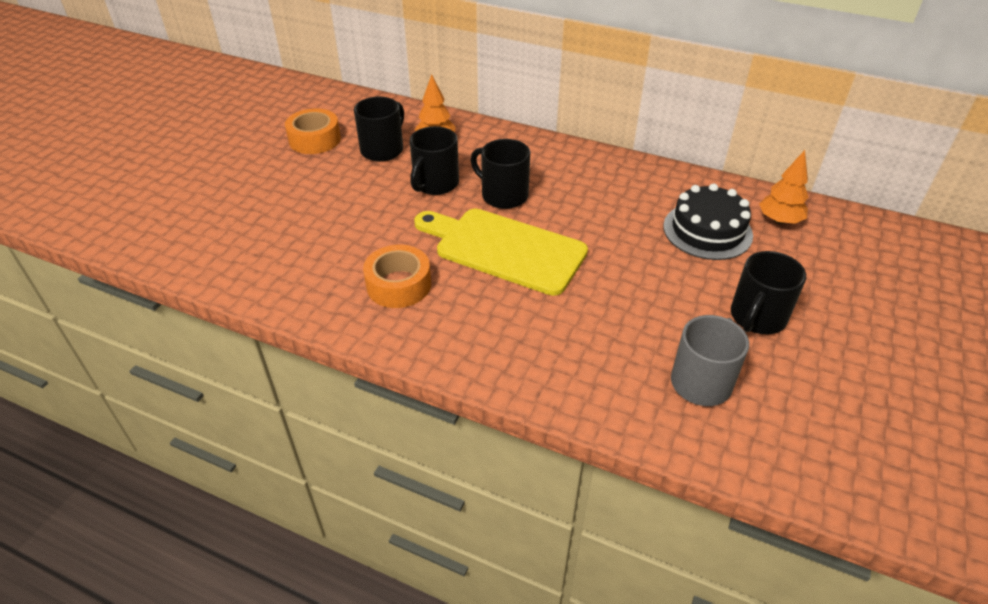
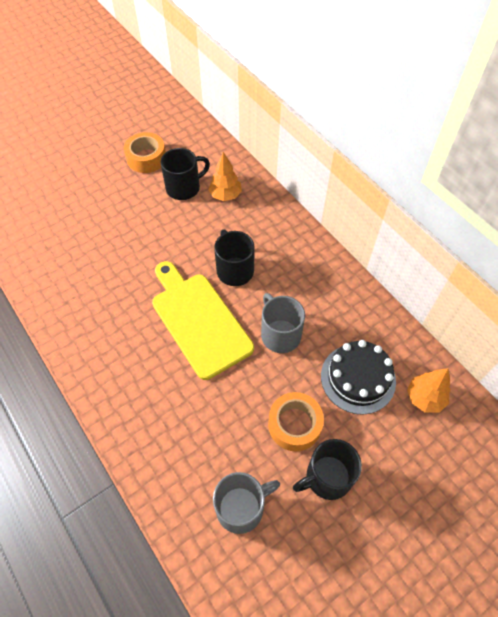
camera: 30 degrees right, 15 degrees up
orange tape [363,245,431,308] -> orange tape moved to [268,392,324,451]
black mug [410,126,459,195] -> none
none -> grey mug [261,293,305,353]

